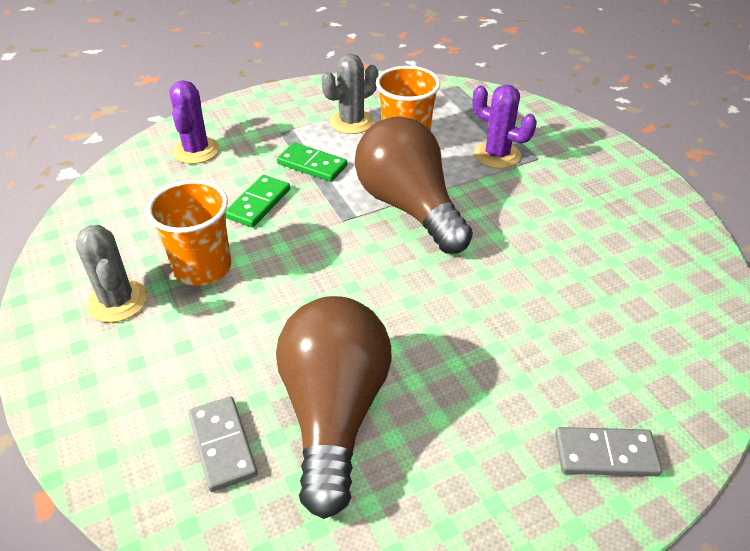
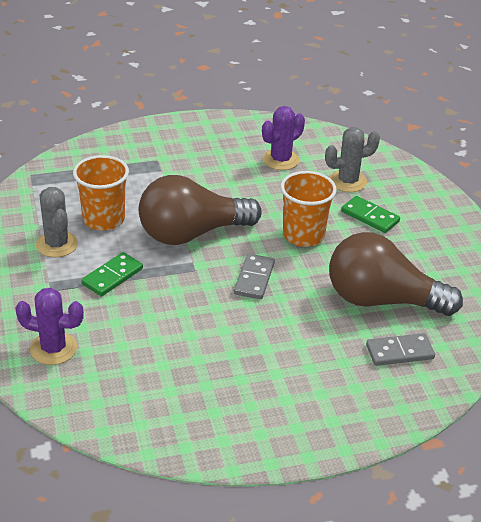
camera: 80 degrees left, 5 degrees down
grey cactus [76,225,147,322] -> grey cactus moved to [325,127,380,192]
orange cup [146,180,231,286] -> orange cup moved to [280,171,337,247]
green domino [226,175,290,227] -> green domino moved to [341,196,400,233]
purple cactus [473,85,537,168] -> purple cactus moved to [262,106,305,170]
grey domino [555,427,662,476] -> grey domino moved to [234,254,275,299]

